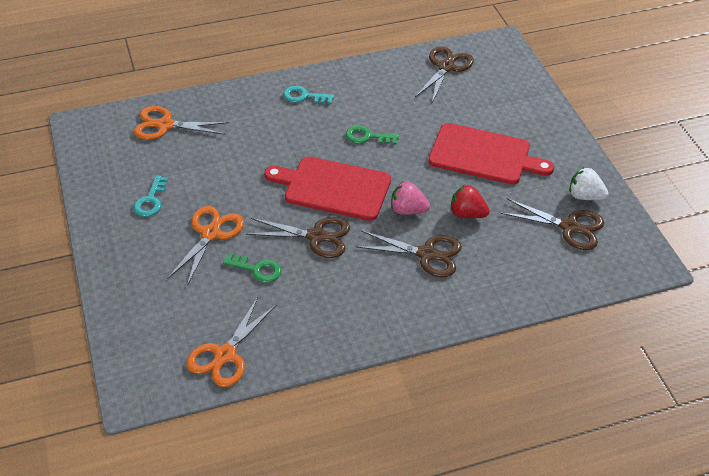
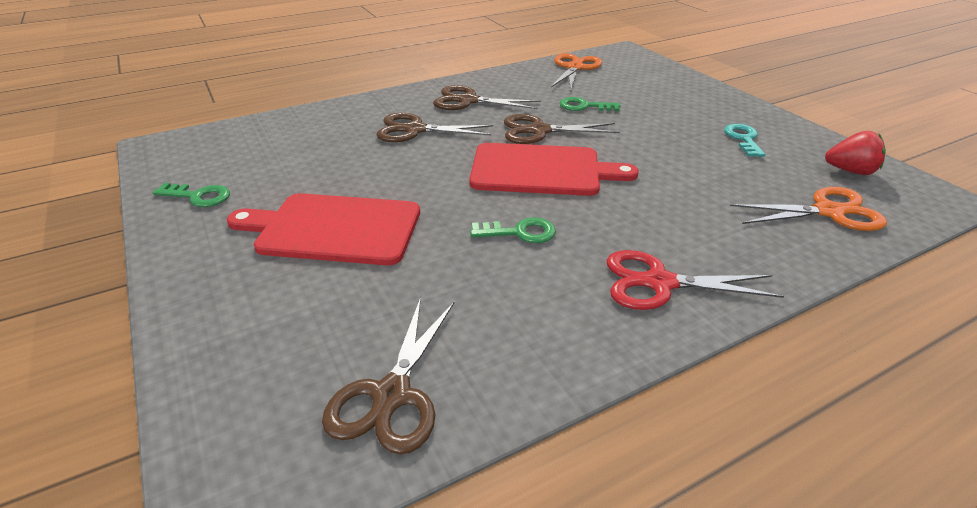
camera: 170 degrees right, 10 degrees down
orange scissors [168,206,244,286] -> none
turquoise key [283,86,334,104] -> red scissors [606,250,784,310]
pink strawberry [391,182,430,215] -> none
red strawberry [450,185,490,218] -> red strawberry moved to [825,131,886,175]
brown scissors [501,198,604,250] -> brown scissors moved to [433,85,540,110]
white strawberry [570,167,608,200] -> green key [152,183,230,207]

